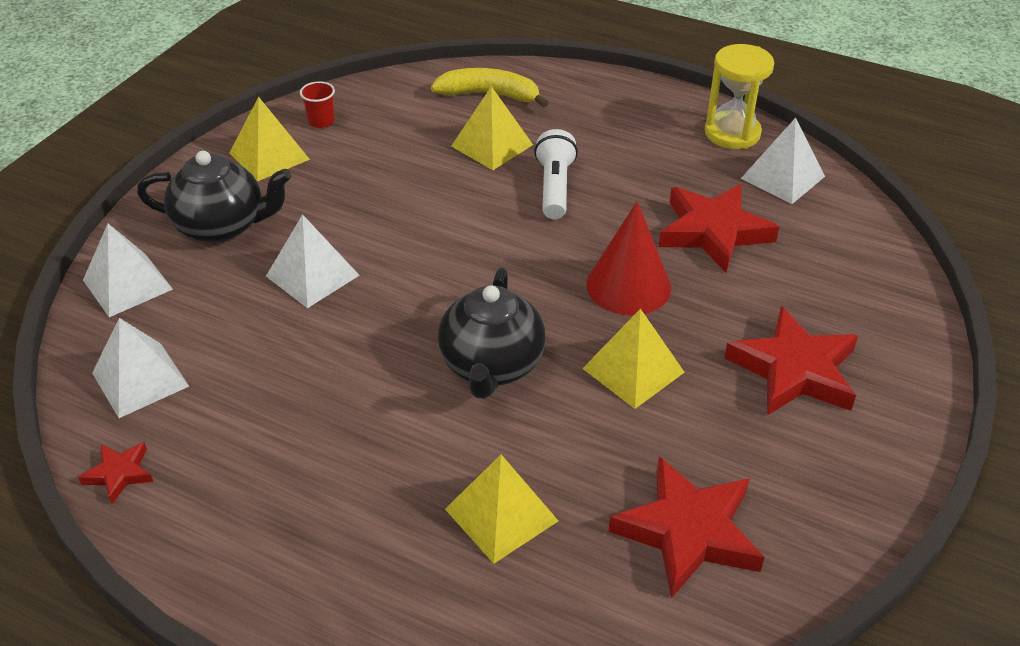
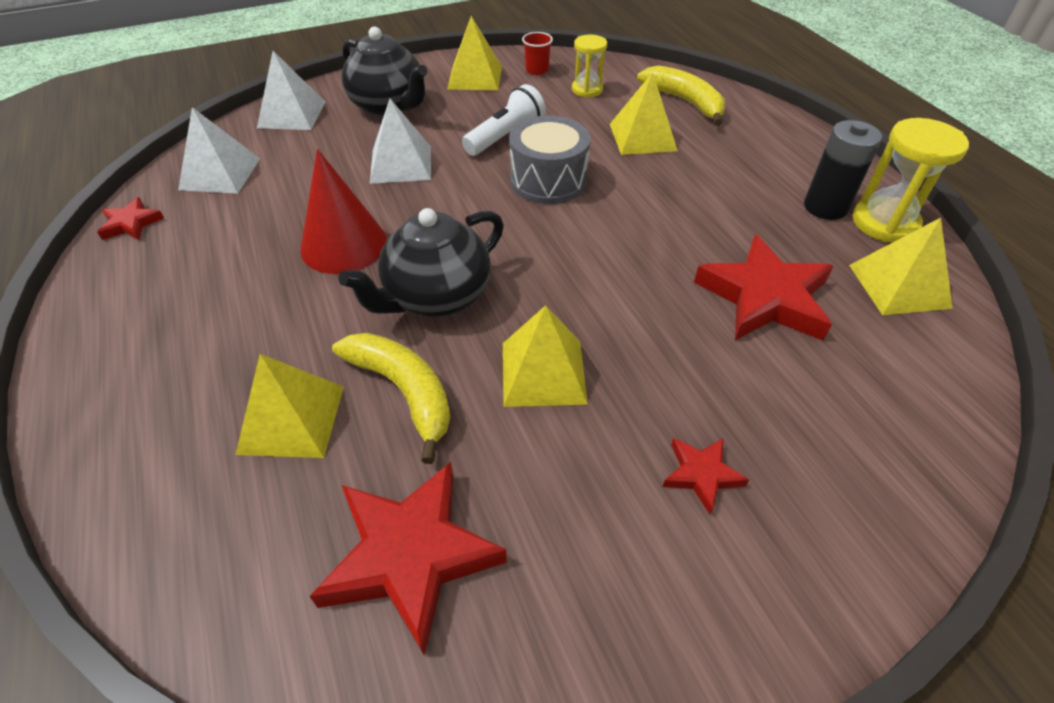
camera: 40 degrees right, 5 degrees up
white flashlight [534,129,578,219] -> white flashlight moved to [462,84,546,156]
red cone [586,201,671,315] -> red cone moved to [300,149,387,274]
red star [724,306,858,415] -> red star [663,438,749,514], size x0.49
white pyramid [741,118,825,204] -> yellow pyramid [849,218,953,315]
none -> yellow banana [332,333,450,464]
none -> grey drum [509,115,591,204]
none -> yellow hourglass [572,35,607,98]
none -> black battery [804,120,882,220]

